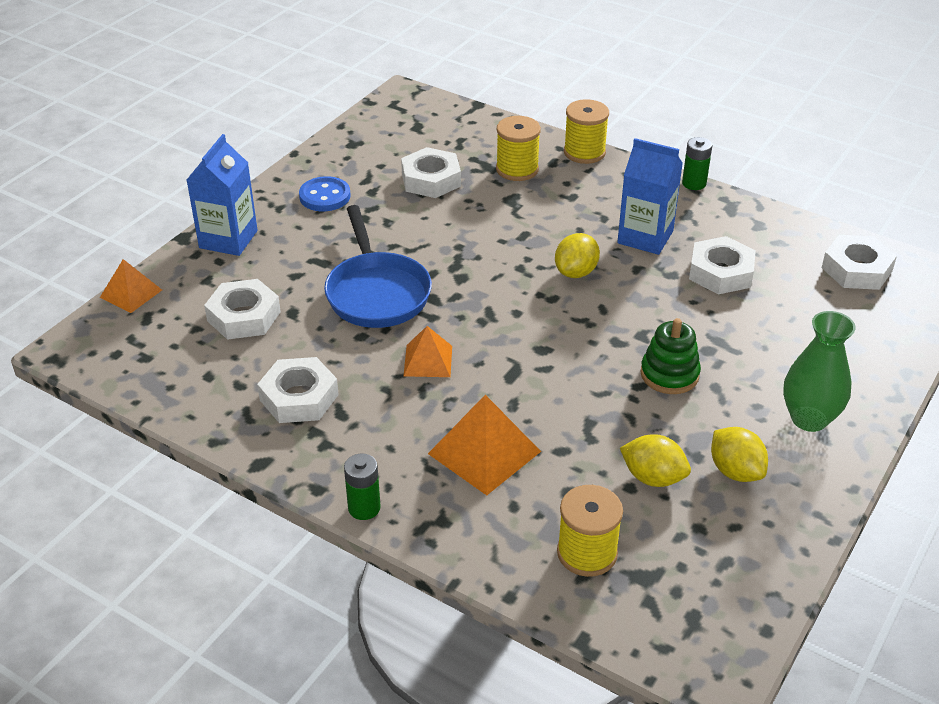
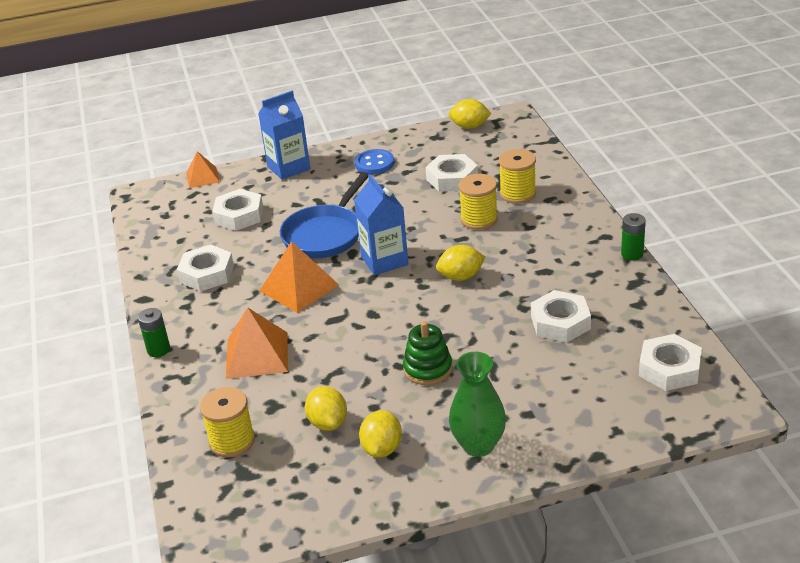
camera: 45 degrees right, 5 degrees down
orange pyramid [404,326,452,377] -> orange pyramid [259,241,339,313], size x1.60
yellow spool [564,99,609,164] -> yellow spool moved to [459,174,498,230]
blue carton [617,138,683,255] -> blue carton moved to [354,174,408,275]
none -> yellow lemon [449,99,492,129]

